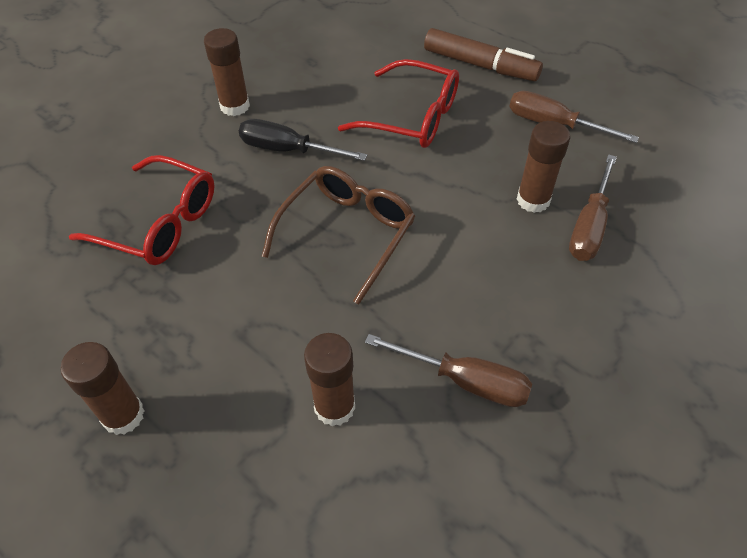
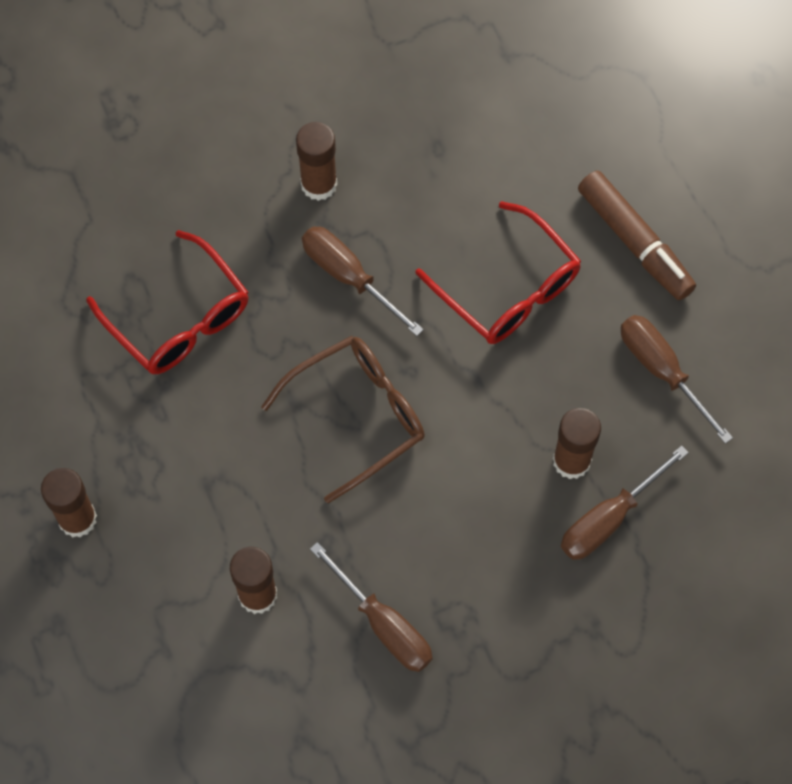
camera: 25 degrees right, 15 degrees up
black screwdriver [239,119,368,161] -> brown screwdriver [302,226,424,336]

